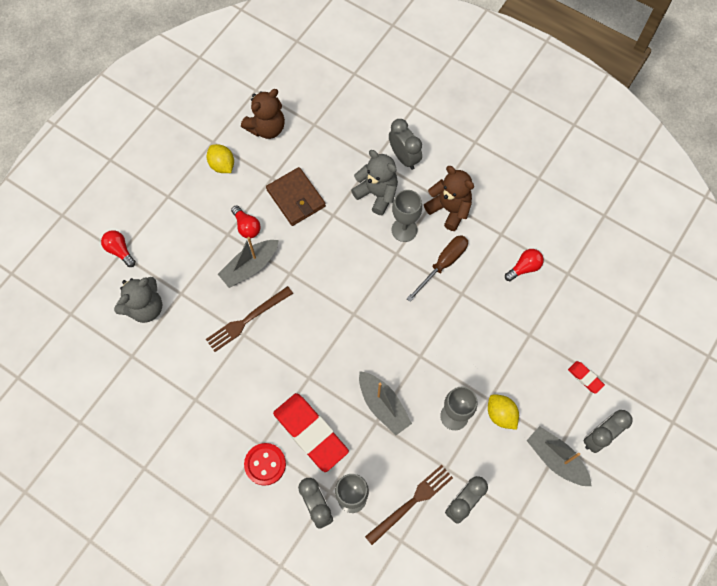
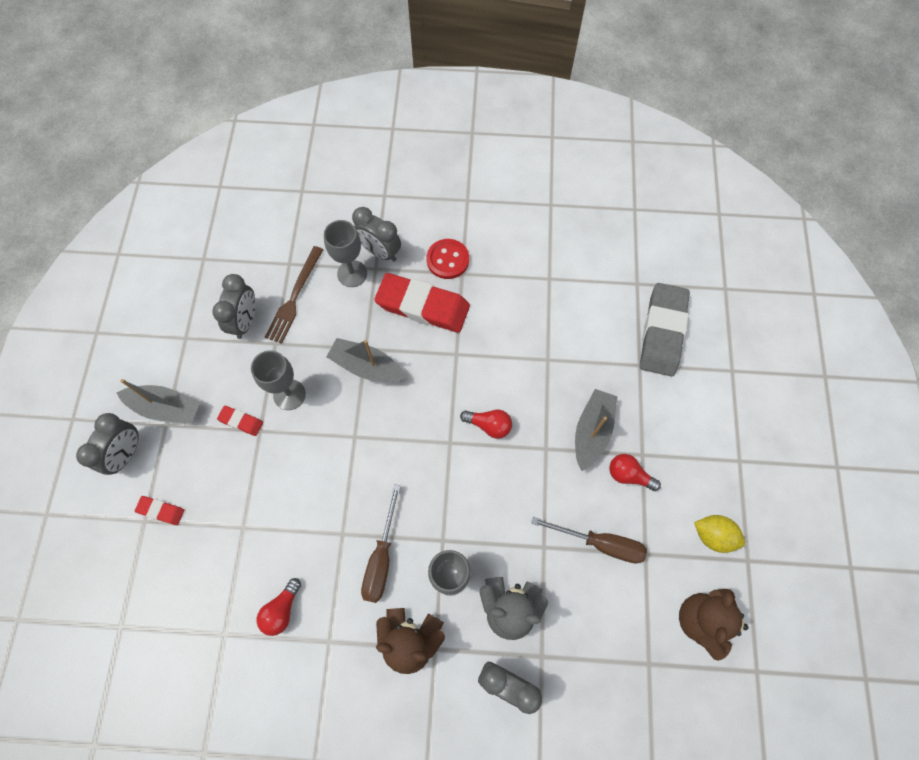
camera: 150 degrees right, 0 degrees up
red light bulb [101,230,136,267] -> red light bulb moved to [460,410,512,439]
grey teddy bear [114,277,163,323] -> grey eraser [640,283,690,376]
brown fork [206,286,293,352] -> none
brown wallet [266,167,326,226] -> brown screwdriver [531,517,647,564]
yellow lemon [488,394,519,430] -> red eraser [217,406,263,436]

